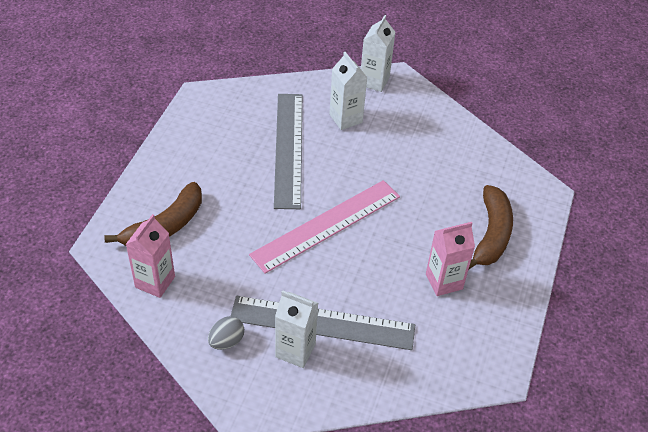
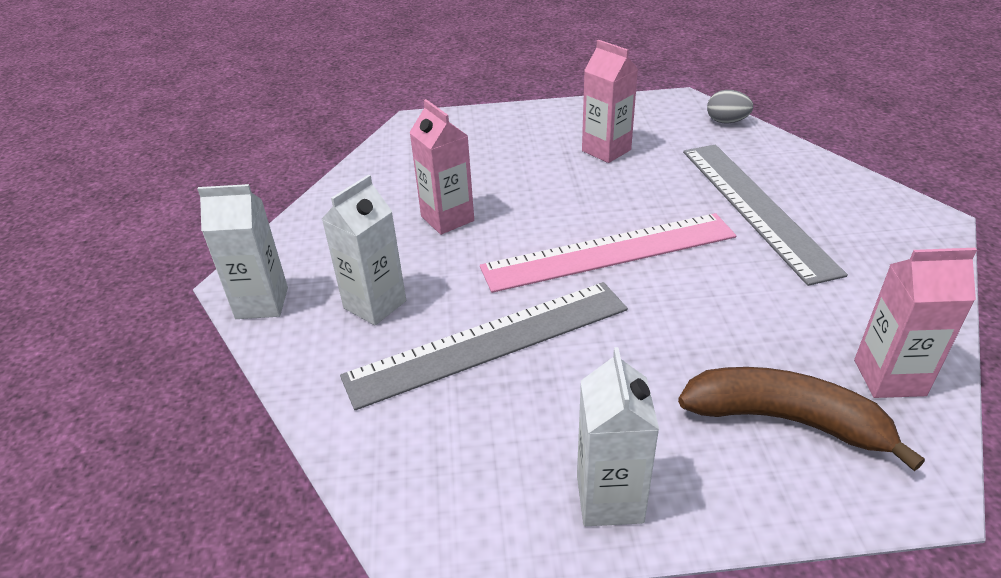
camera: 110 degrees left, 10 degrees down
grey egg [208,316,244,350] -> grey egg moved to [707,90,753,123]
pink ruler [249,180,400,274] -> pink ruler turned 45 degrees counterclockwise [480,213,736,293]
white carton [275,290,318,368] -> white carton moved to [577,347,659,526]
brown banana [469,185,513,269] -> none
none -> pink carton [409,99,474,235]

